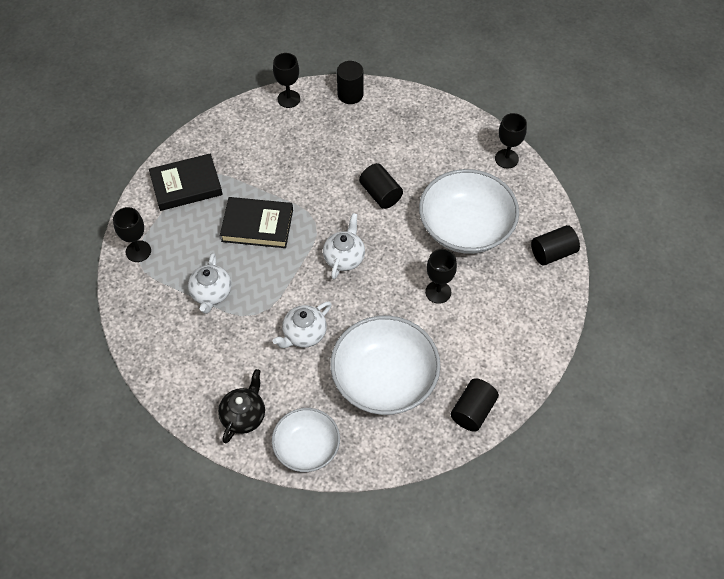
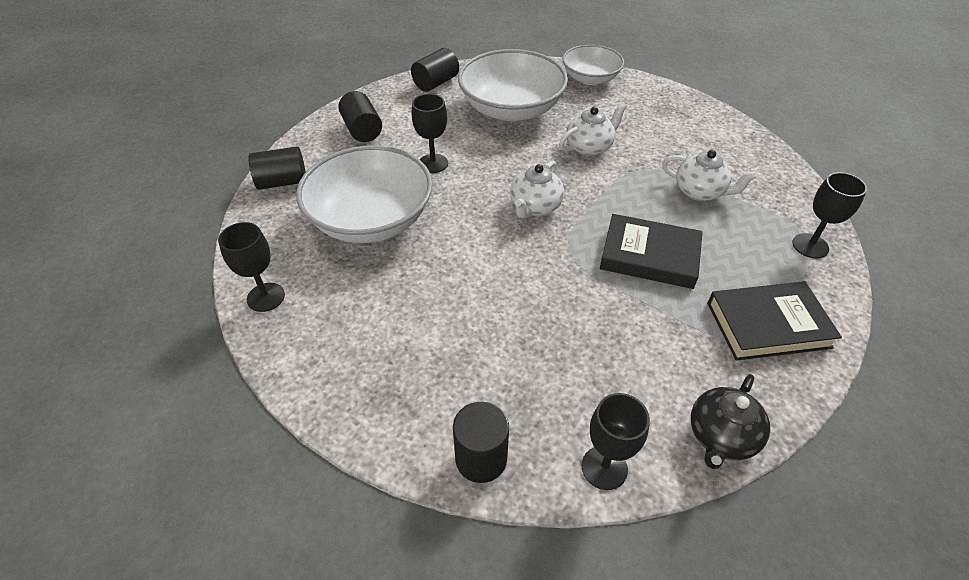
camera: 170 degrees left, 10 degrees down
white teapot [188,253,231,314] -> white teapot turned 105 degrees clockwise [662,150,758,201]
black teapot [218,369,265,443] -> black teapot moved to [691,374,770,469]
black cylinder [359,163,403,209] -> black cylinder moved to [338,91,382,142]

